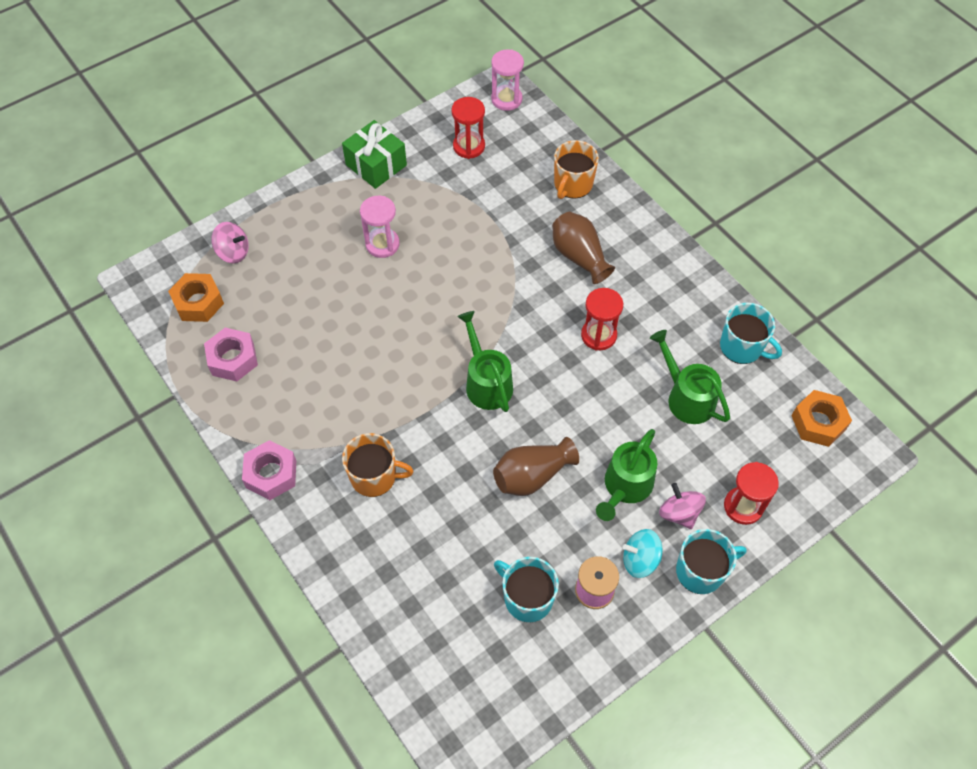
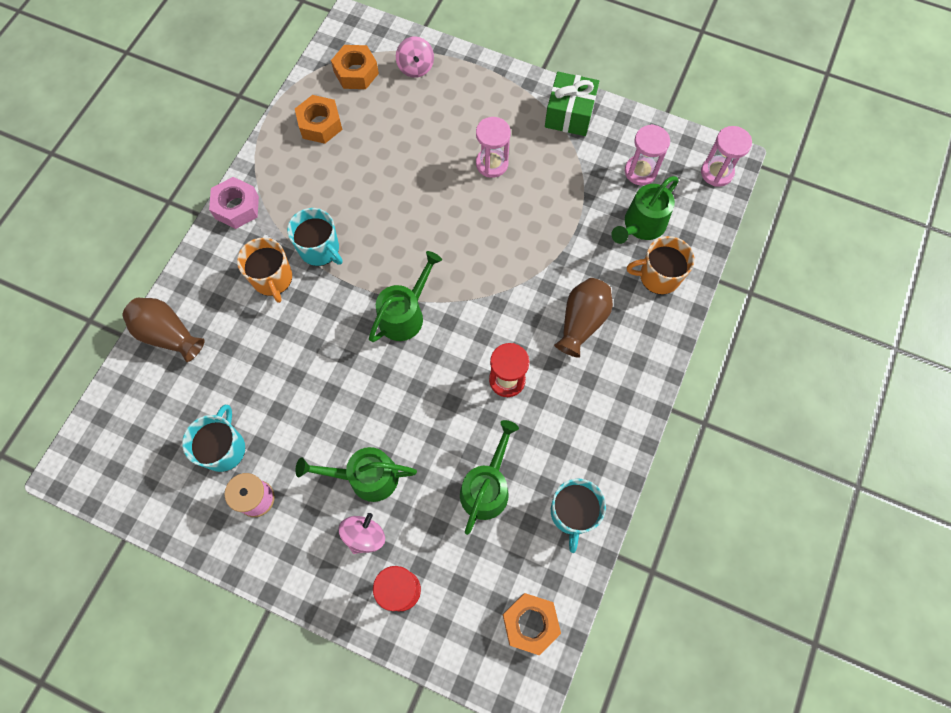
camera: 60 degrees right, 10 degrees up
pink nut [204,328,258,381] -> orange nut [295,95,342,144]
red hourglass [451,97,485,159] -> pink hourglass [625,124,670,186]
brown vase [493,437,579,496] -> brown vase moved to [122,298,204,362]
turquoise spinning top [623,529,663,578] -> none
turquoise mug [676,529,747,594] -> turquoise mug moved to [287,208,342,266]
none -> green watering can [611,176,679,244]

